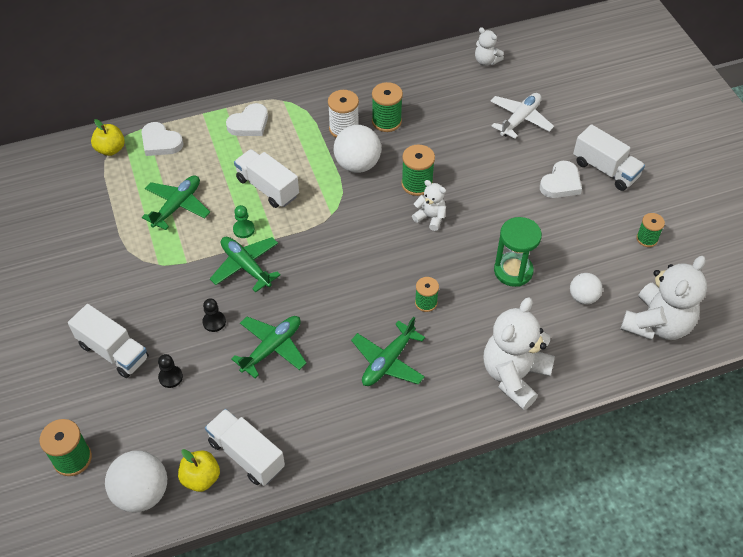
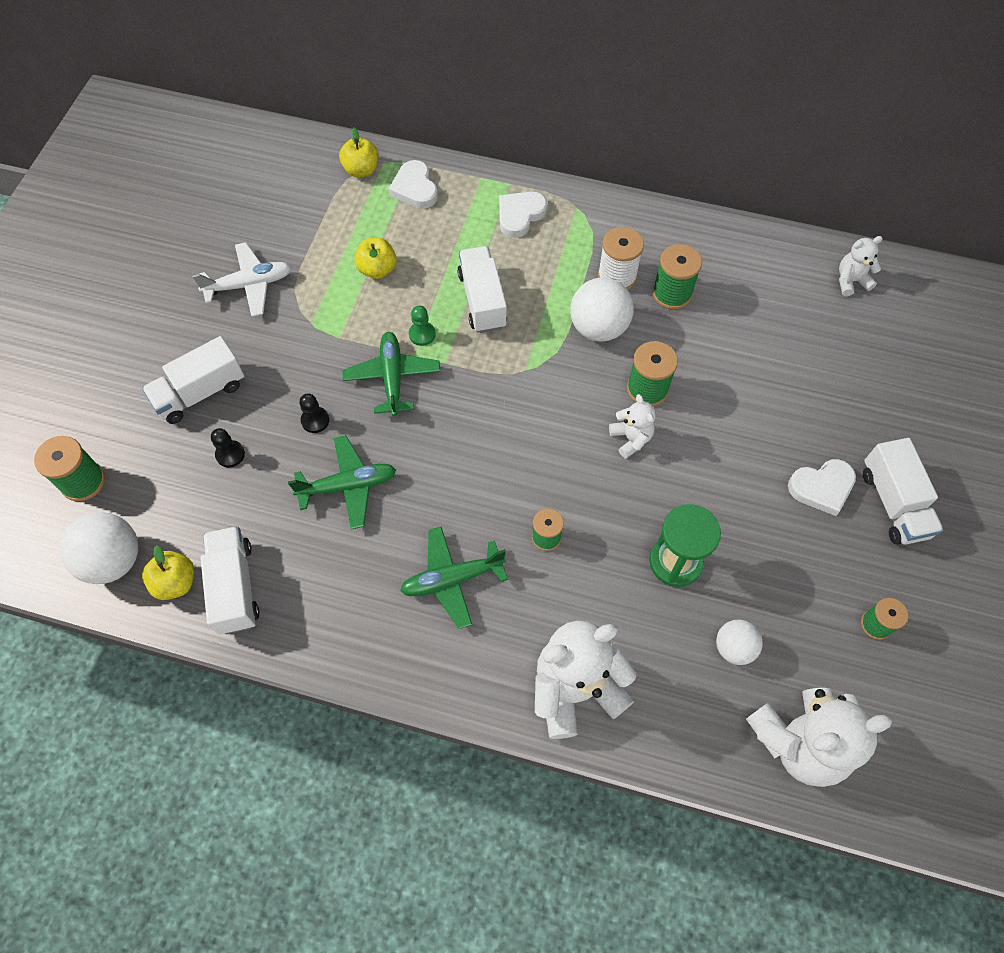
camera: 35 degrees right, 10 degrees up
white truck [68,304,149,378] -> white truck turned 75 degrees clockwise [142,336,244,424]
green plane [142,175,210,230] -> yellow apple [354,237,397,279]
white heart [226,103,268,136] -> white heart turned 135 degrees clockwise [499,191,547,238]
white teddy bear [475,27,504,66] -> white teddy bear turned 90 degrees clockwise [839,236,883,296]
white plane [490,93,554,139] -> white plane moved to [192,242,291,317]

